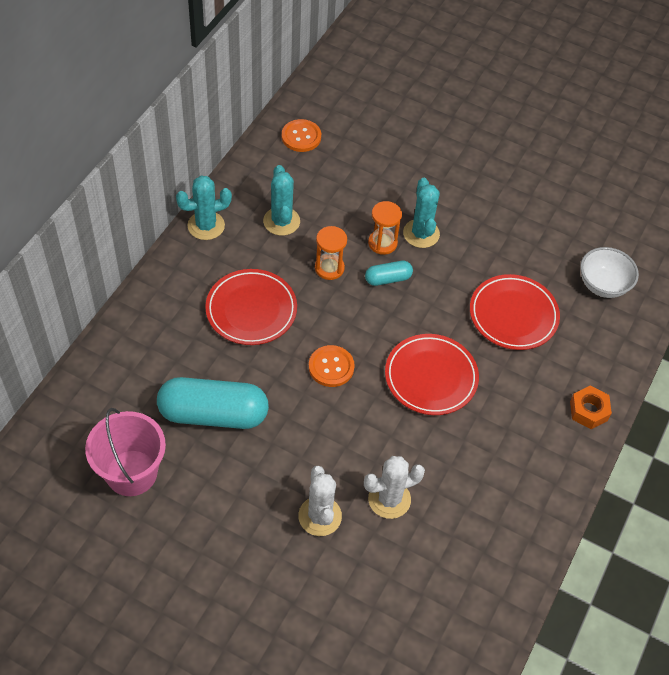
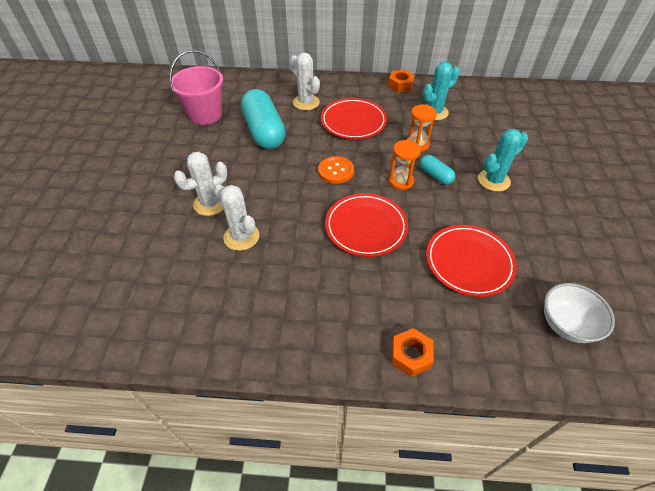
camera: 70 degrees right, 5 degrees down
turquoise cactus [176,176,232,240] -> orange nut [388,70,415,92]
orange button [282,119,321,152] -> none
orange hourglass [368,201,402,255] -> orange hourglass moved to [389,140,421,190]
none -> white cactus [290,53,320,110]

